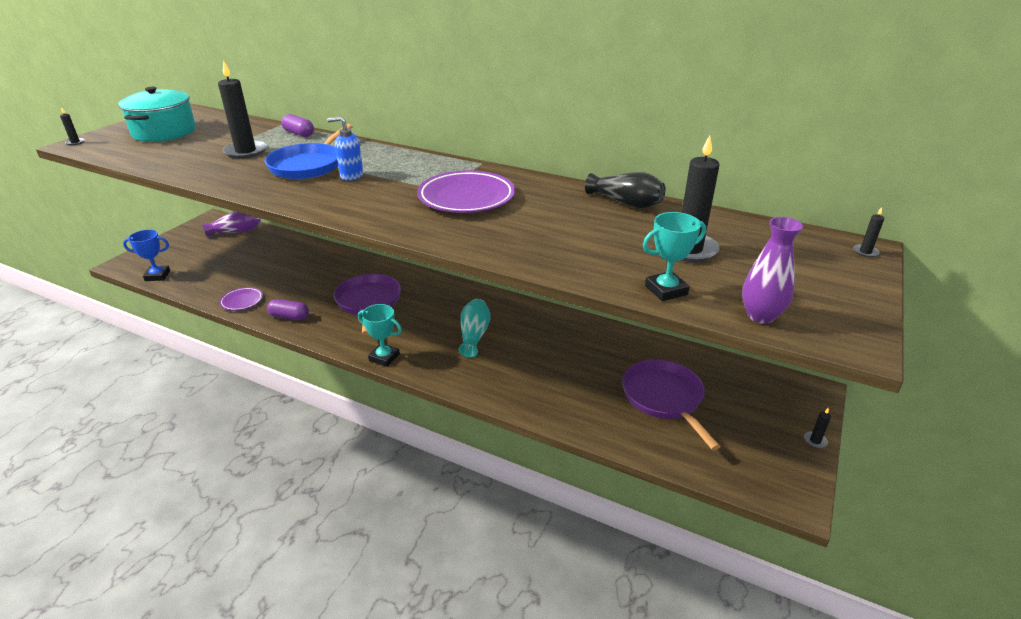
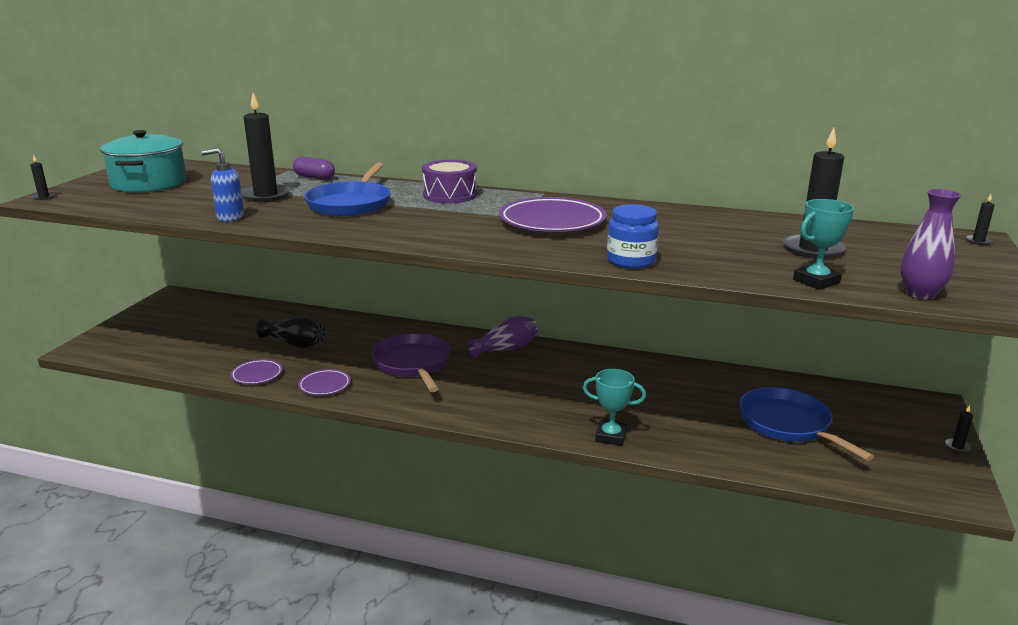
camera: 10 degrees left, 10 degrees down
blue trophy [123,230,170,281] -> none
purple vase [202,211,261,237] -> purple vase moved to [467,316,538,358]
purple capsule [267,299,309,320] -> purple plate [298,369,351,396]
blue soap dispenser [327,116,363,181] -> blue soap dispenser moved to [201,148,244,222]
turquoise trophy [358,304,402,367] -> turquoise trophy moved to [583,369,646,446]
turquoise vase [459,299,490,358] -> none
black vase [585,172,665,208] -> black vase moved to [256,316,325,348]
purple pan [622,359,721,450] -> blue pan [739,387,874,461]
none -> purple drum [422,160,477,203]
none -> blue jar [607,204,659,268]

